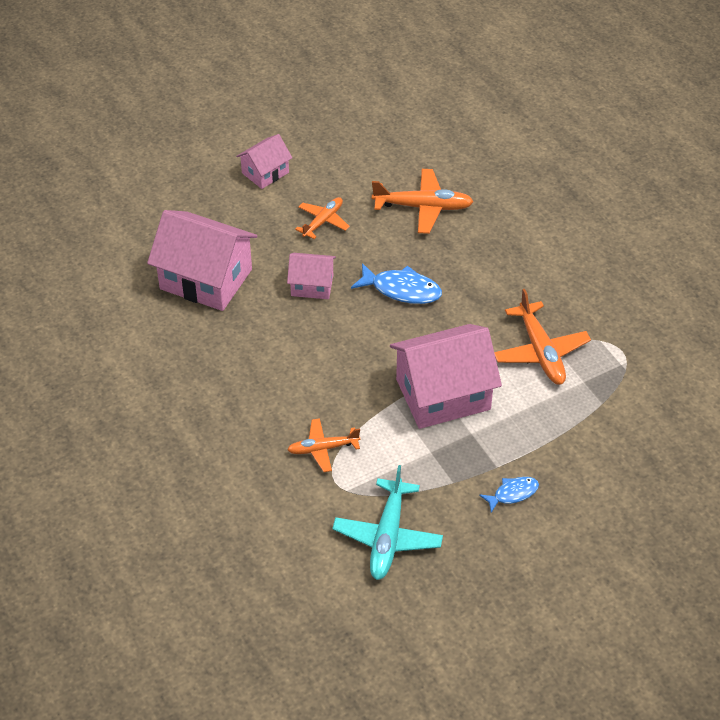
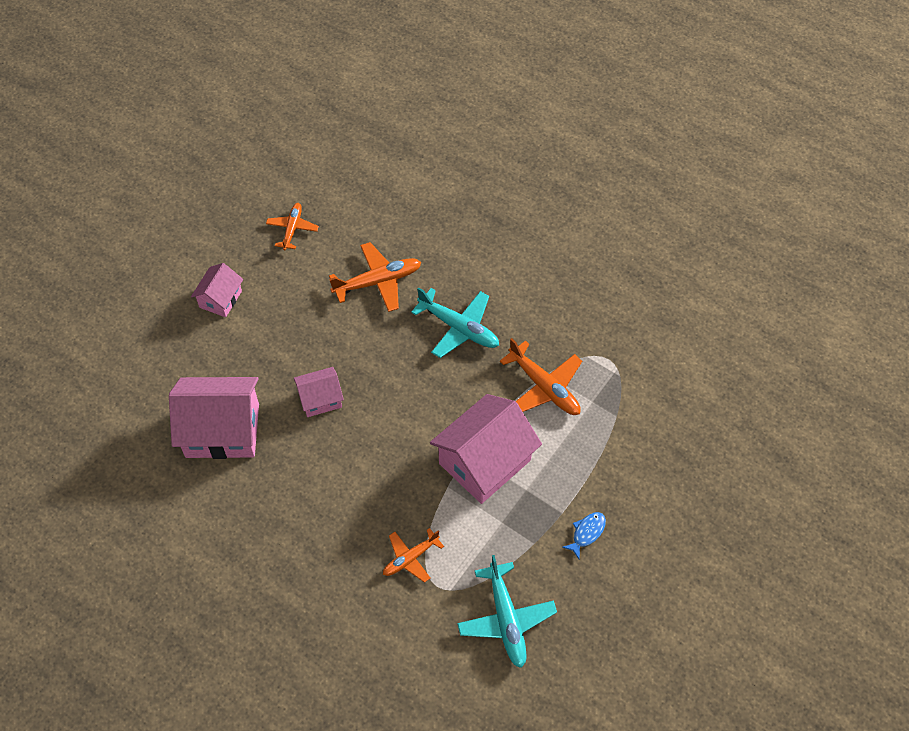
camera: 25 degrees left, 10 degrees up
orange plane [295,197,350,239] -> orange plane moved to [266,203,319,250]
blue fish [351,263,442,304] -> none
none -> turquoise plane [411,287,499,358]

